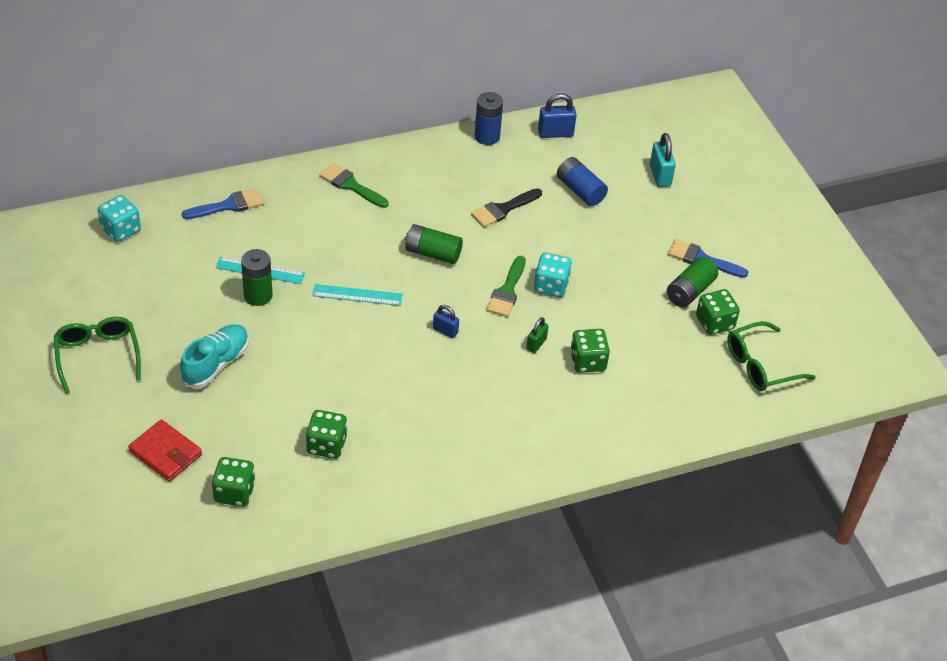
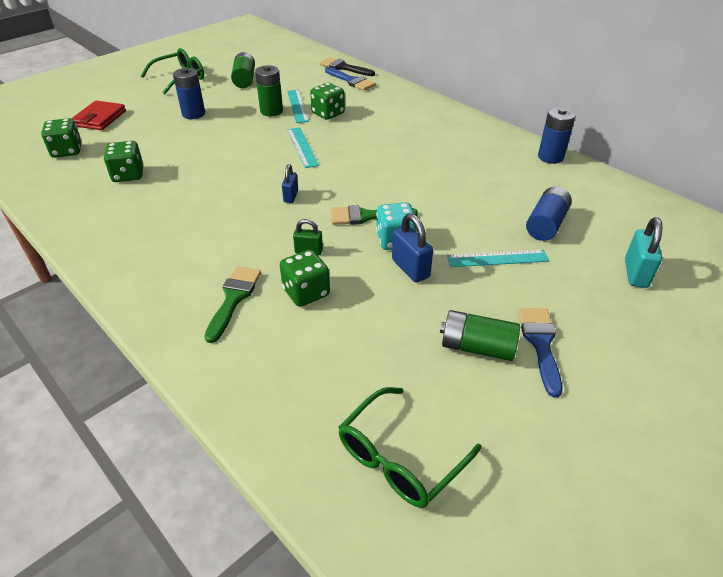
camera: 70 degrees right, 5 degrees down
turquoise dice [98,195,141,242] -> none
turquoise shoe [180,324,249,388] -> blue battery [173,68,205,119]
green brush [320,163,389,208] -> green brush moved to [204,266,261,343]
green battery [405,224,463,264] -> green battery moved to [231,52,255,88]
black brush [471,188,542,227] -> black brush moved to [319,57,375,76]
blue padlock [538,93,577,138] -> blue padlock moved to [392,213,433,283]
turquoise padlock [650,133,676,187] -> turquoise padlock turned 45 degrees counterclockwise [625,217,662,288]
green dice [696,289,740,335] -> green dice moved to [310,83,345,120]
green glasses [727,321,815,391] -> green glasses turned 90 degrees counterclockwise [339,387,482,508]
none -> turquoise ruler [447,249,549,267]

